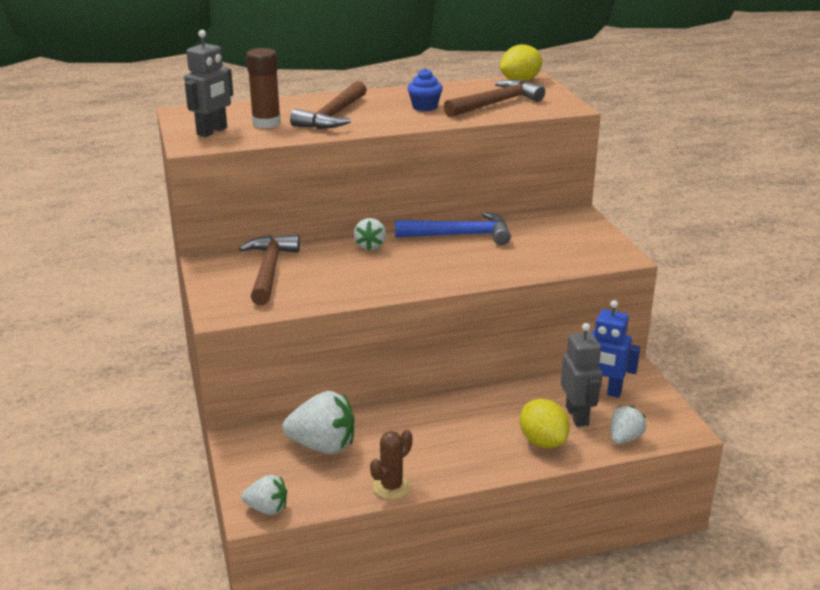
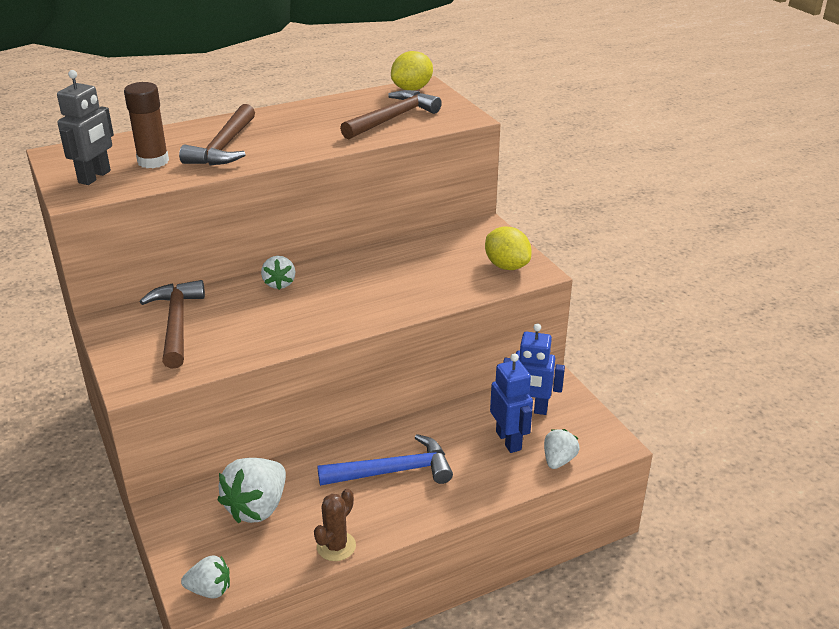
camera: 10 degrees left, 5 degrees up
white strawberry [282,391,354,454] -> white strawberry turned 120 degrees clockwise [218,458,286,523]
blue hammer [395,212,511,245] -> blue hammer moved to [317,434,453,486]
blue cupcake [407,68,443,111] -> none
yellow lemon [520,399,570,448] -> yellow lemon moved to [485,226,532,270]
grey robot [561,323,602,427] -> blue robot [490,353,533,453]

